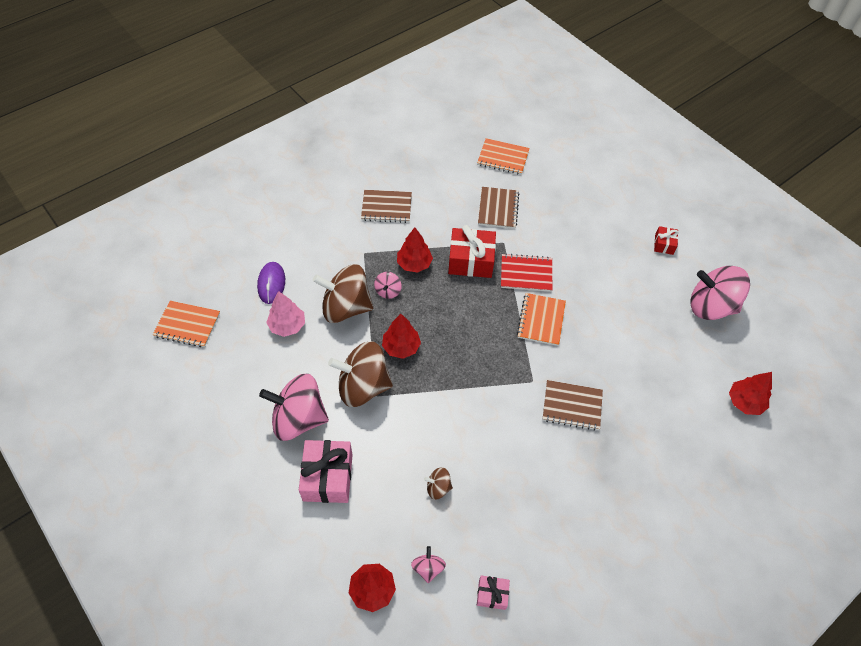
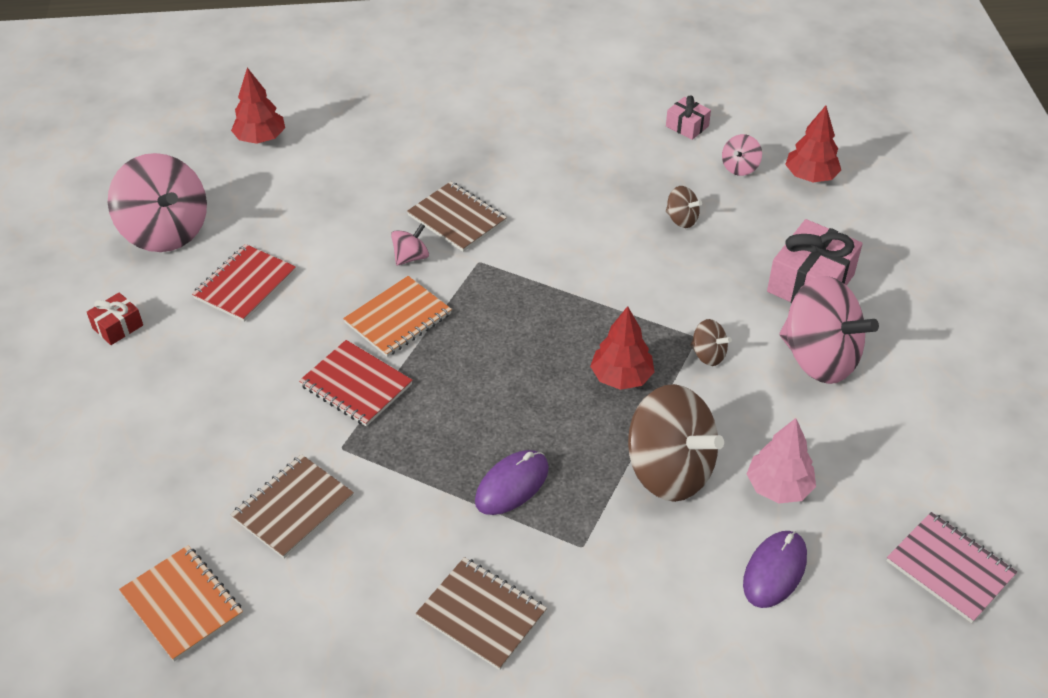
camera: 145 degrees left, 10 degrees down
orange notebook [153,301,220,347] -> pink notebook [887,512,1017,623]
brown spinning top [328,341,393,407] -> brown spinning top [690,319,732,366], size x0.44
pink spinning top [374,272,402,299] -> pink spinning top moved to [391,224,429,266]
red tree [397,227,433,273] -> purple mouse [475,450,549,515]
red gift [448,225,496,278] -> none
none -> red notebook [192,244,296,322]

